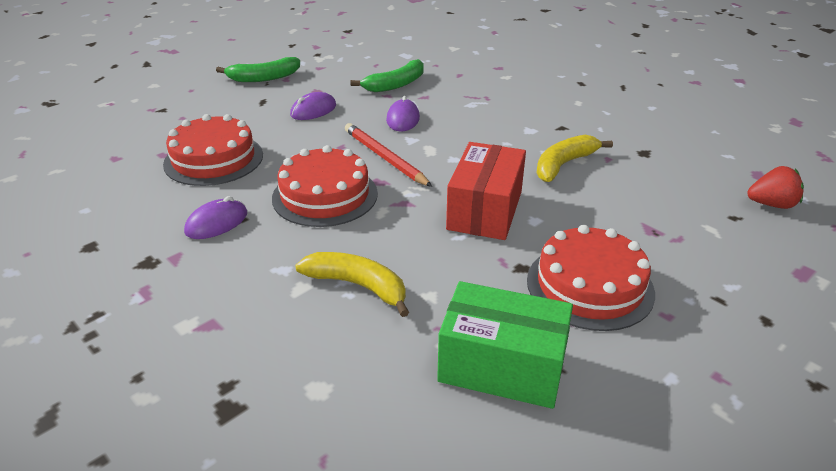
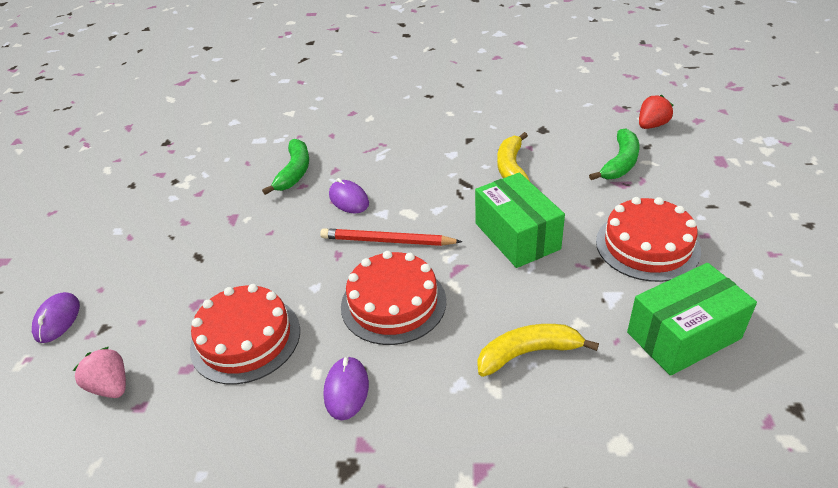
camera: 40 degrees left, 5 degrees up
green banana [216,57,300,82] -> green banana moved to [589,129,639,180]
purple mouse [290,92,336,120] -> purple mouse moved to [32,292,80,343]
red box [446,142,526,240] -> green box [475,173,565,268]
none -> pink strawberry [73,347,126,398]

